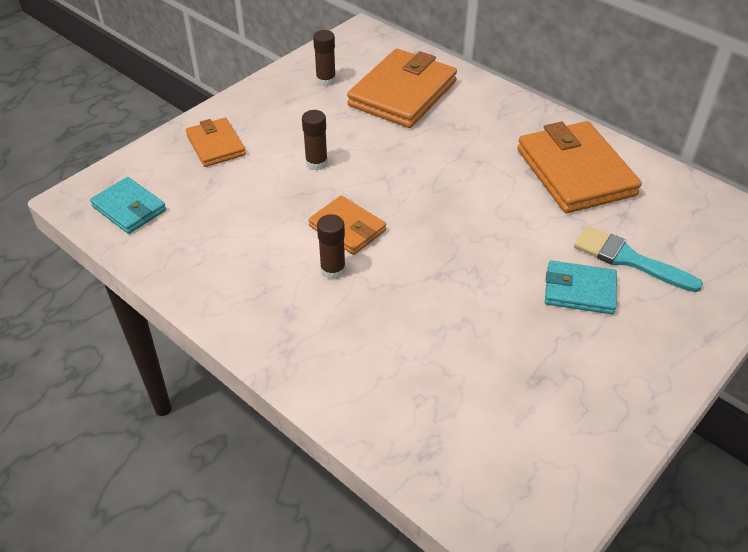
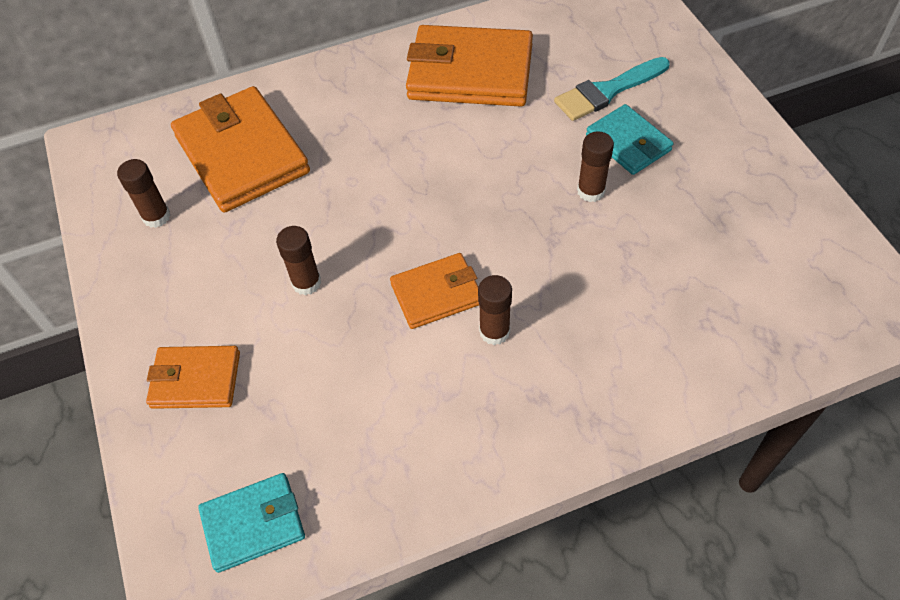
camera: 60 degrees left, 10 degrees up
turquoise wallet [545,260,617,314] -> turquoise wallet turned 75 degrees counterclockwise [586,104,674,175]
none -> brown glue stick [577,131,614,202]

